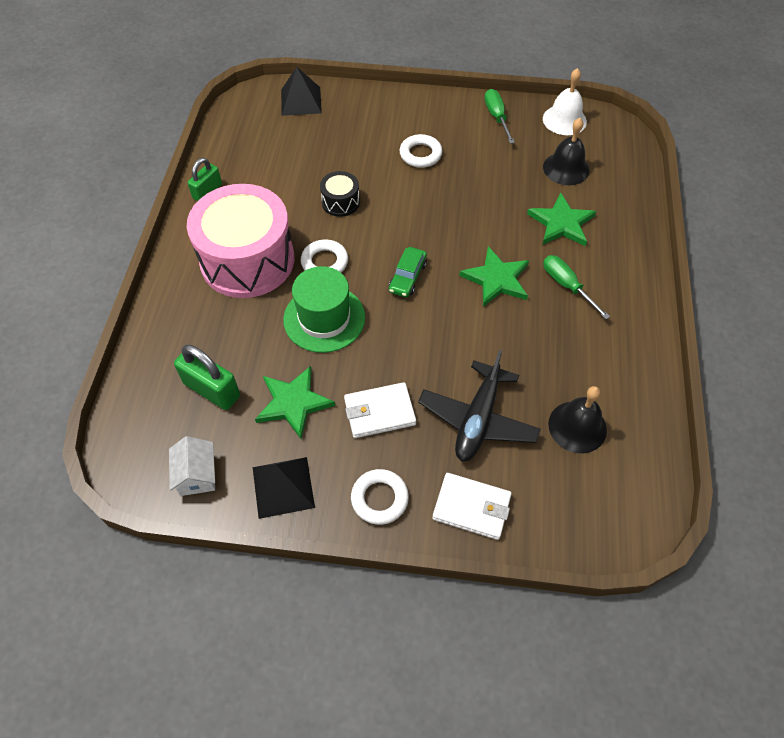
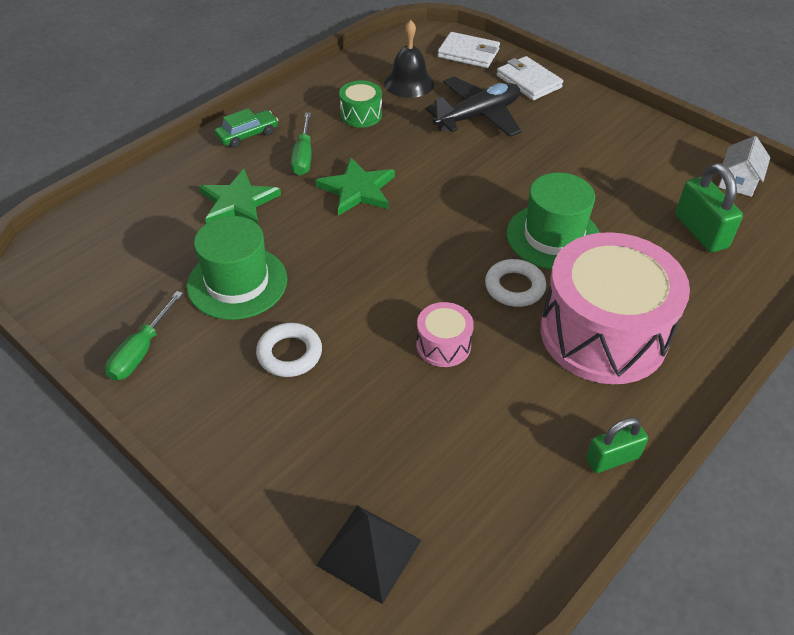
camera: 145 degrees left, 10 degrees down
black pyramid [253,457,315,519] -> none
green star [255,366,335,439] -> none
black drum [320,171,360,217] -> pink drum [416,302,474,367]
white wallet [344,382,416,438] -> white wallet moved to [438,32,500,68]
white ring [351,469,409,525] -> none
green car [389,247,427,297] -> green car moved to [215,108,278,148]
white bell [543,68,587,135] -> none
black bell [543,118,589,185] -> none
none -> green hat [187,216,287,320]
none -> green drum [339,80,382,128]

